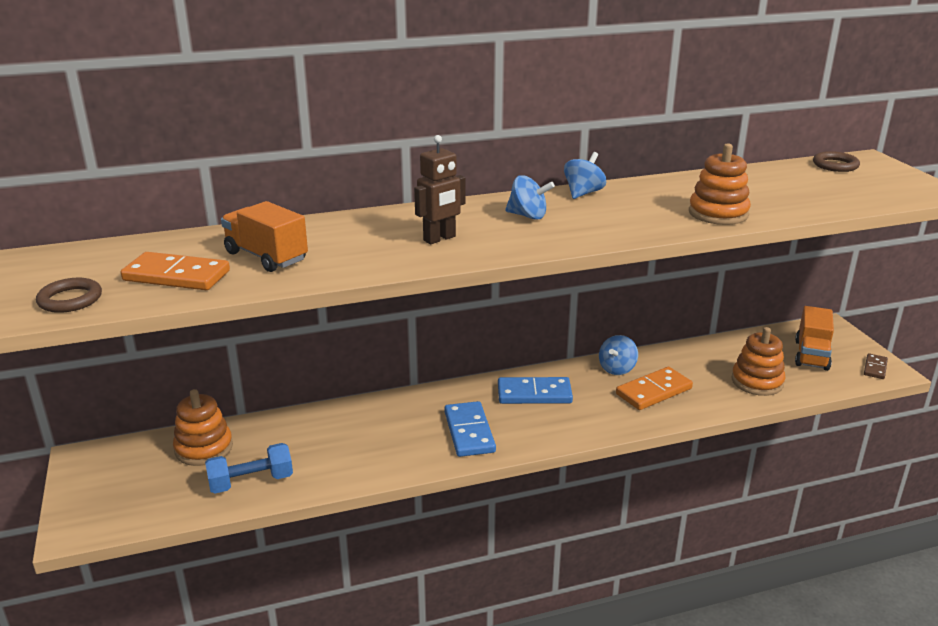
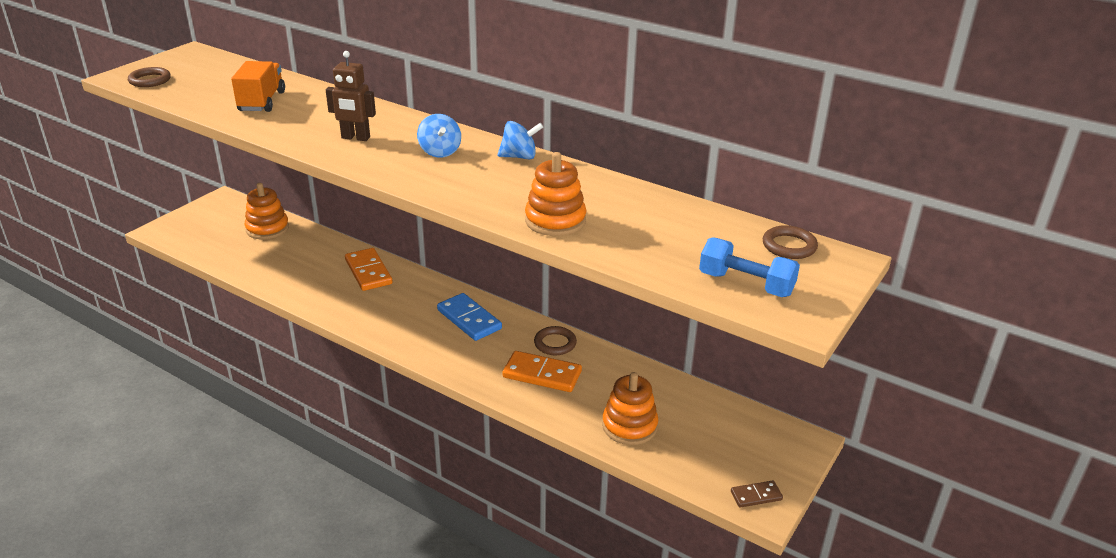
camera: 50 degrees right, 5 degrees up
orange domino [121,252,230,290] -> orange domino moved to [345,248,393,291]
blue dumbbell [205,443,293,493] -> blue dumbbell moved to [699,237,800,297]
blue domino [444,401,496,457] -> none
blue spinning top [599,335,638,375] -> brown ring [534,326,577,355]
orange truck [795,306,834,371] -> none

